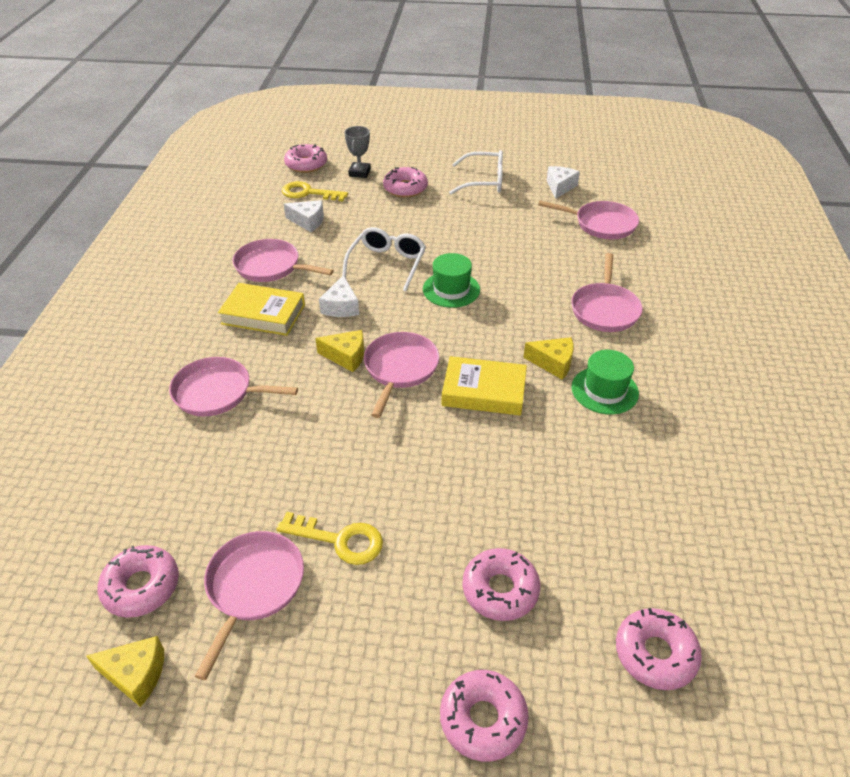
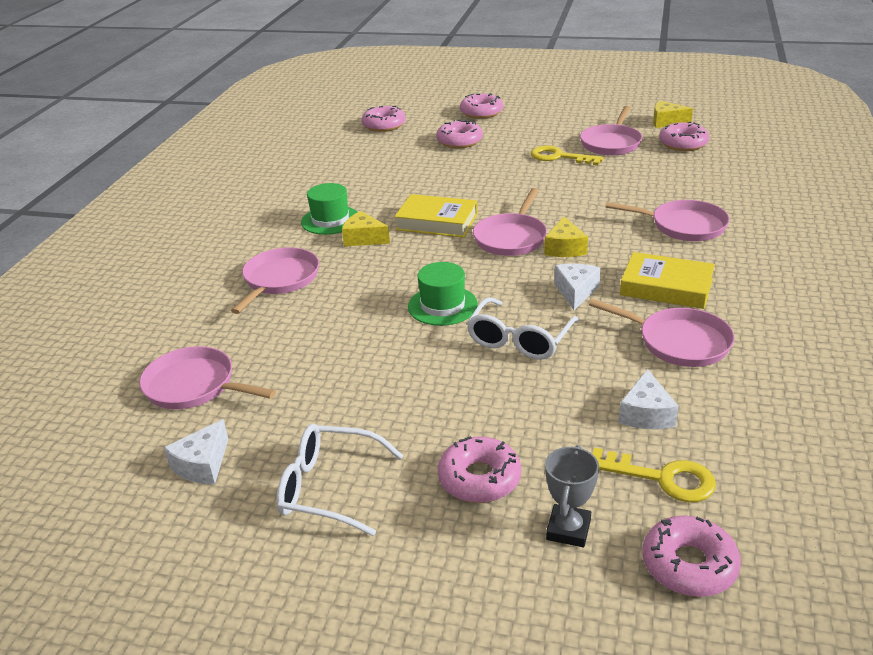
camera: 170 degrees left, 10 degrees down
white cheese [284,200,324,232] -> white cheese turned 105 degrees counterclockwise [619,369,679,429]
yellow cheese [315,330,364,372] -> yellow cheese turned 105 degrees counterclockwise [544,216,588,257]

